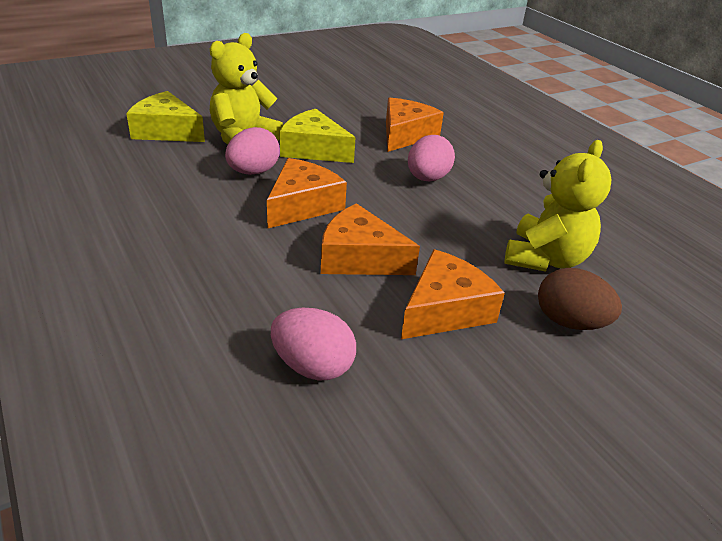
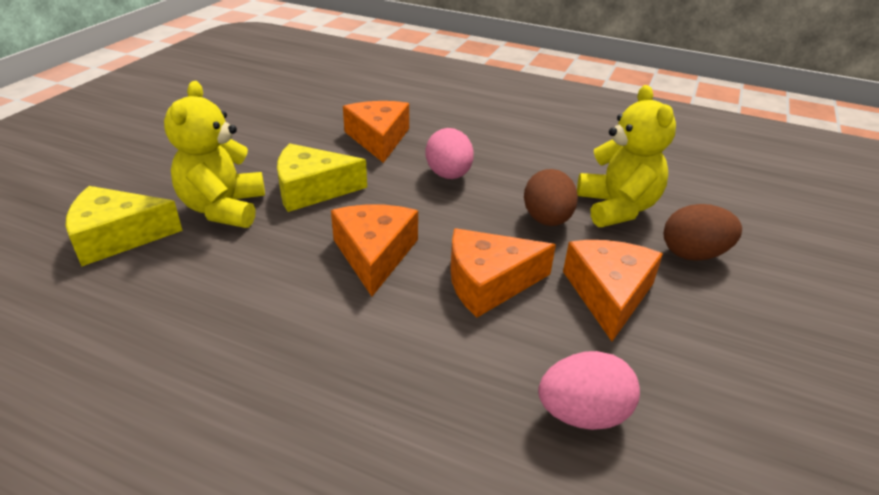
camera: 35 degrees left, 0 degrees up
pink egg [225,127,280,175] -> none
none -> brown egg [524,169,578,226]

